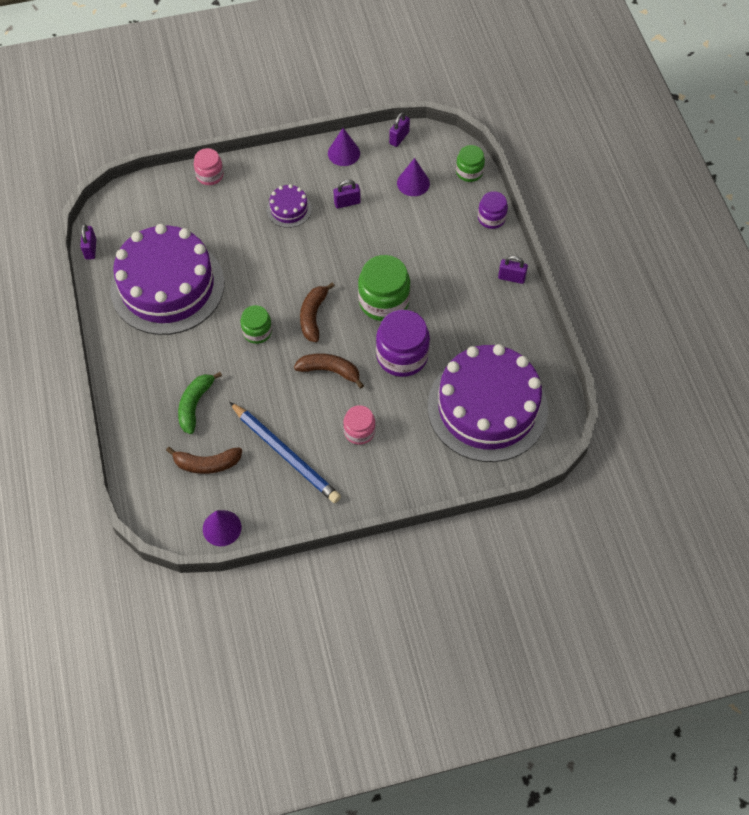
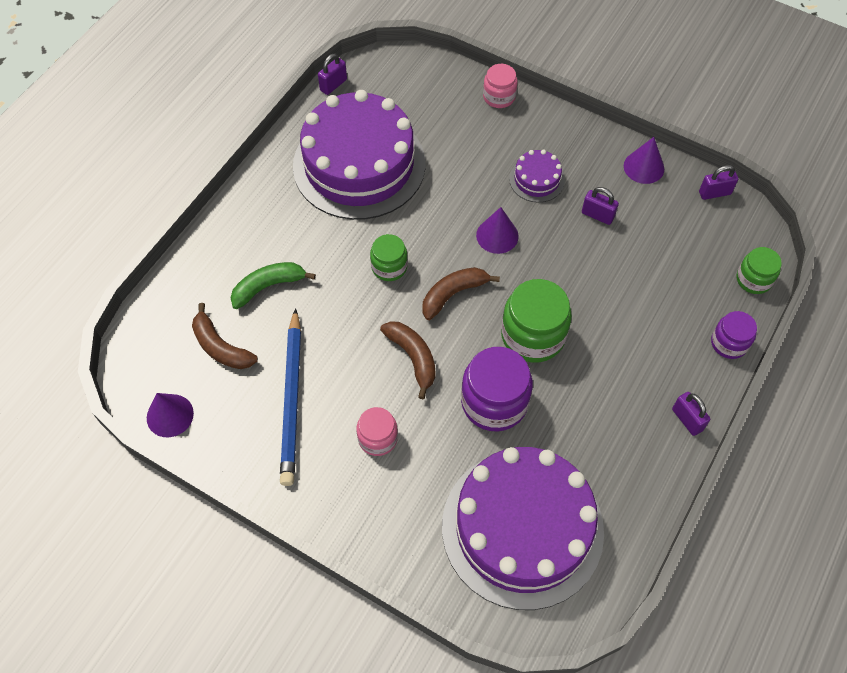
camera: 45 degrees right, 0 degrees up
purple cone [397,158,430,196] -> purple cone moved to [476,207,519,254]

